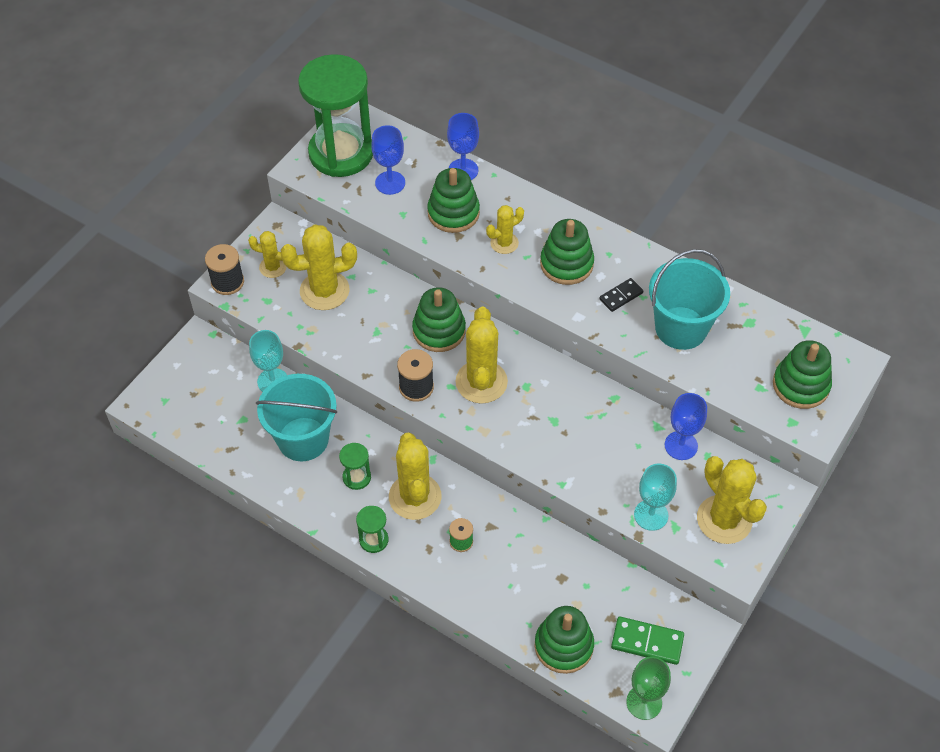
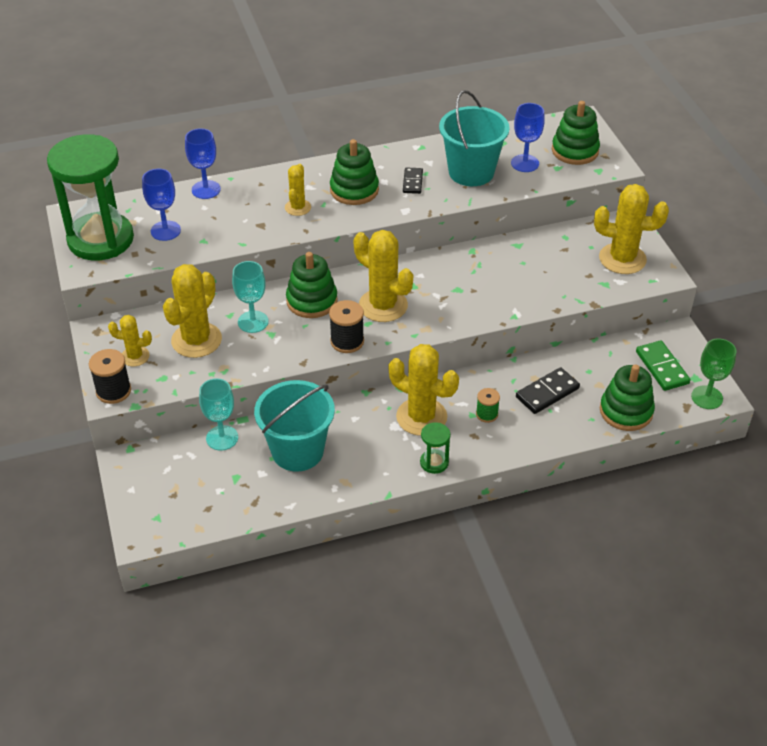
camera: 50 degrees left, 10 degrees down
yellow cactus [248,231,287,278] -> yellow cactus turned 45 degrees clockwise [108,315,152,366]
green hourglass [339,443,371,490] -> none
green stacking toy [427,168,480,233] -> none
green domino [611,617,684,665] -> green domino turned 75 degrees counterclockwise [636,340,690,391]
turquoise goblet [634,463,677,531] -> turquoise goblet moved to [232,261,269,333]
blue goblet [665,393,707,460] -> blue goblet moved to [511,103,545,172]
none -> black domino [516,367,580,414]

